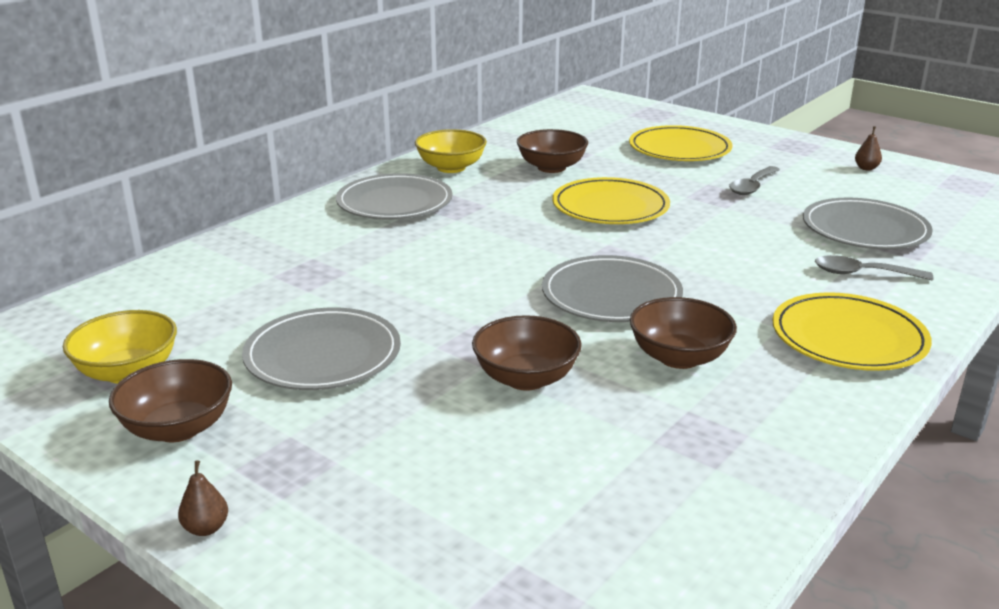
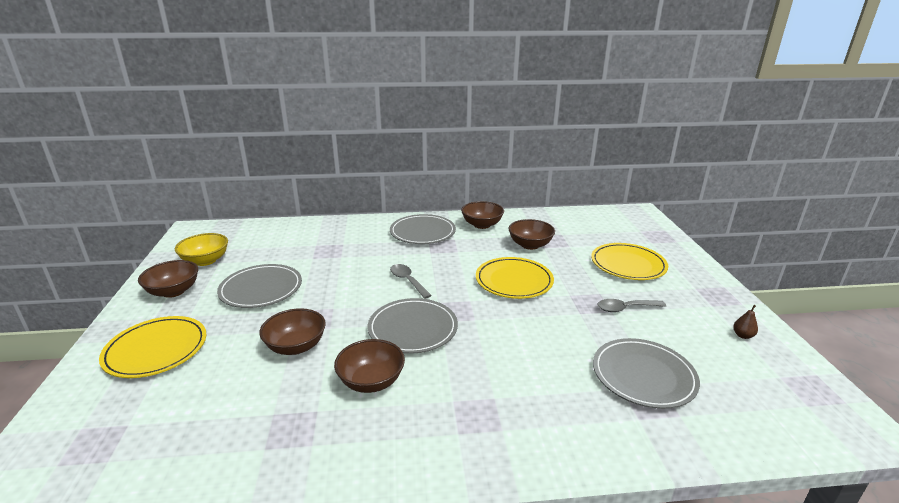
camera: 45 degrees right, 0 degrees up
brown pear [178,460,228,536] -> none
yellow bowl [415,129,487,173] -> brown bowl [461,201,504,229]
yellow plate [772,292,932,371] -> yellow plate moved to [99,316,206,378]
grey spoon [815,255,934,280] -> grey spoon moved to [390,264,432,299]

